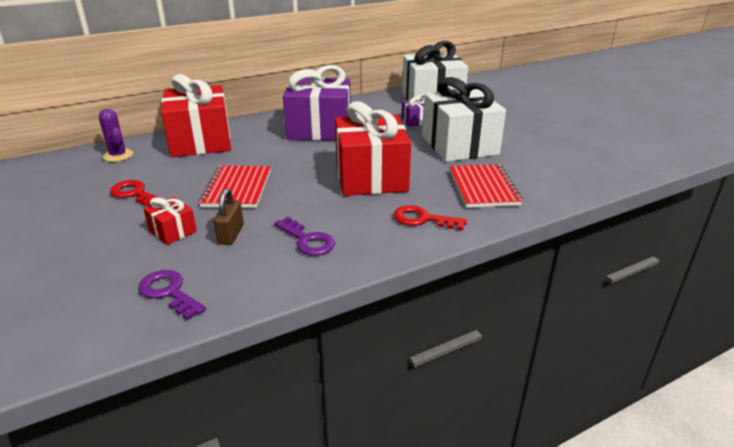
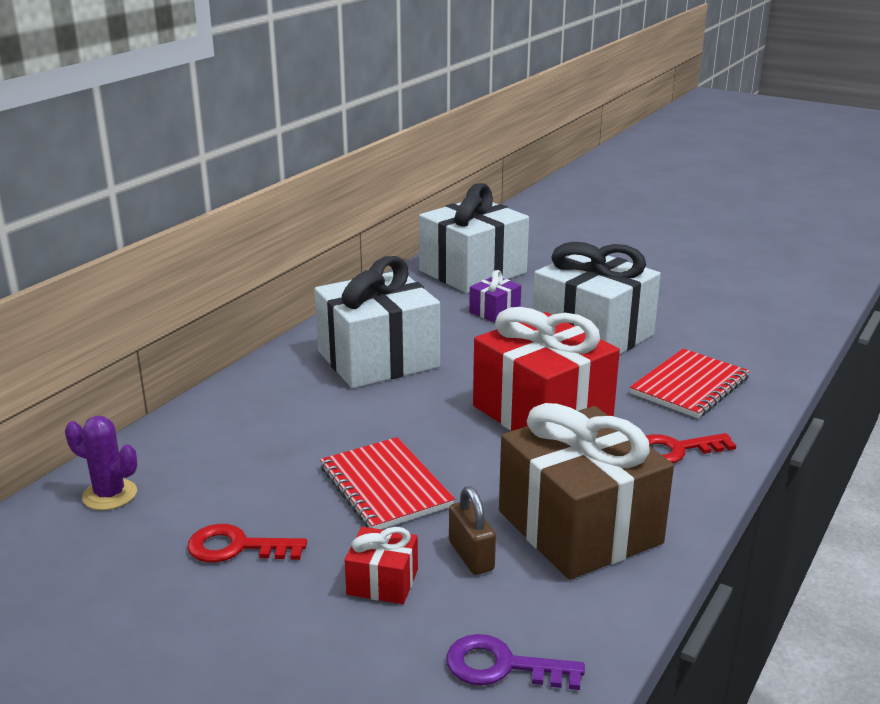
camera: 30 degrees left, 5 degrees down
red gift [161,74,231,157] -> none
purple key [274,217,335,256] -> brown gift [499,403,674,580]
purple gift [283,65,351,141] -> white gift [314,256,440,388]
red notebook [449,164,523,208] -> red notebook turned 75 degrees clockwise [630,349,750,418]

